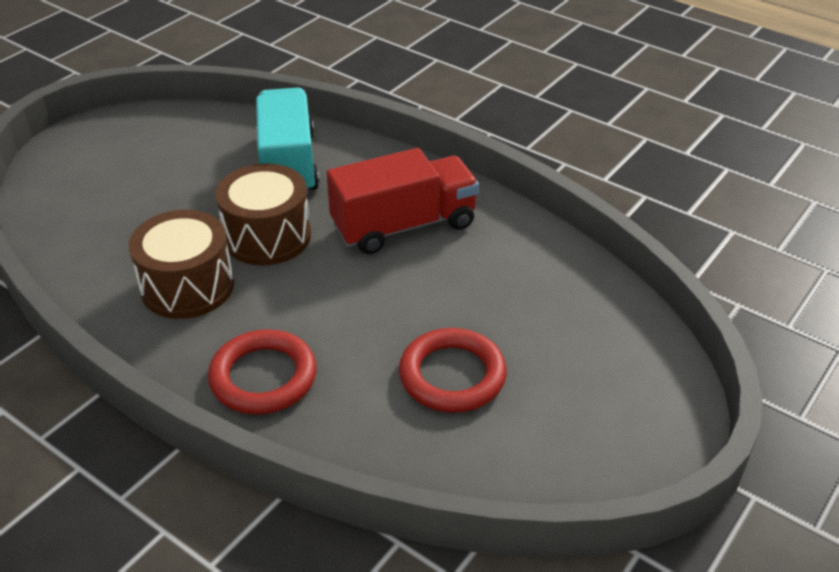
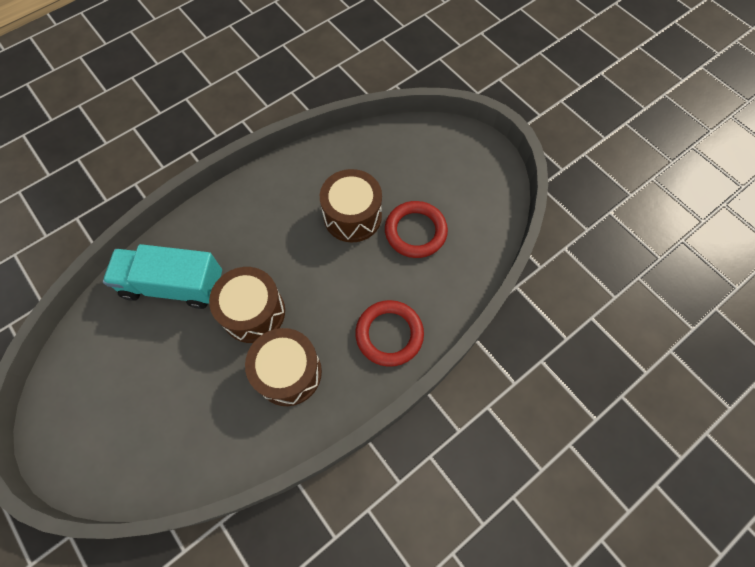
camera: 75 degrees left, 25 degrees up
red truck [327,148,479,254] -> none
none -> brown drum [320,169,382,242]

